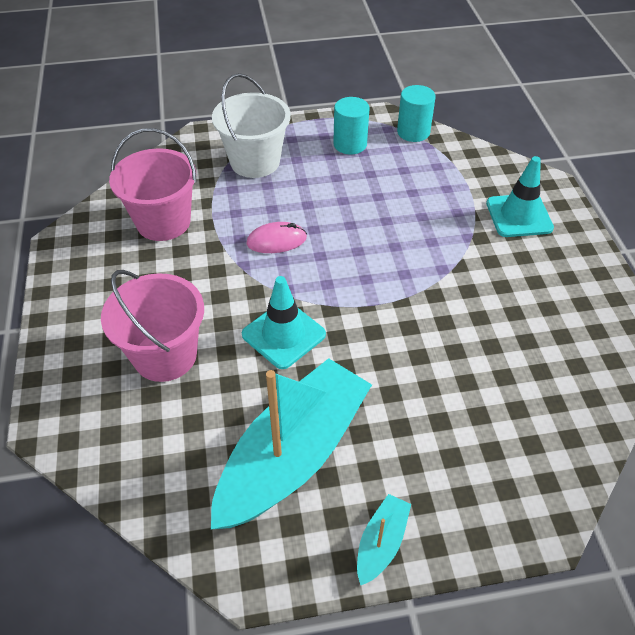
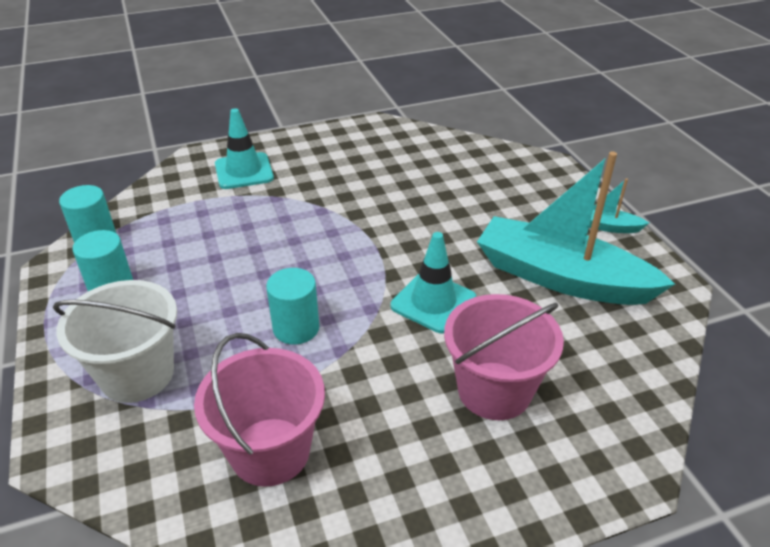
camera: 100 degrees left, 10 degrees down
pink mouse [246,222,307,253] -> turquoise cylinder [266,268,319,345]

